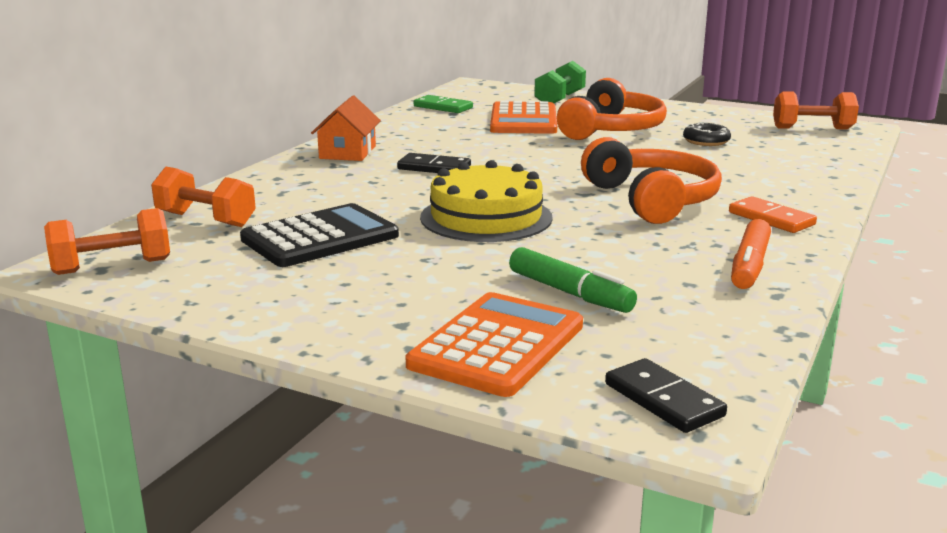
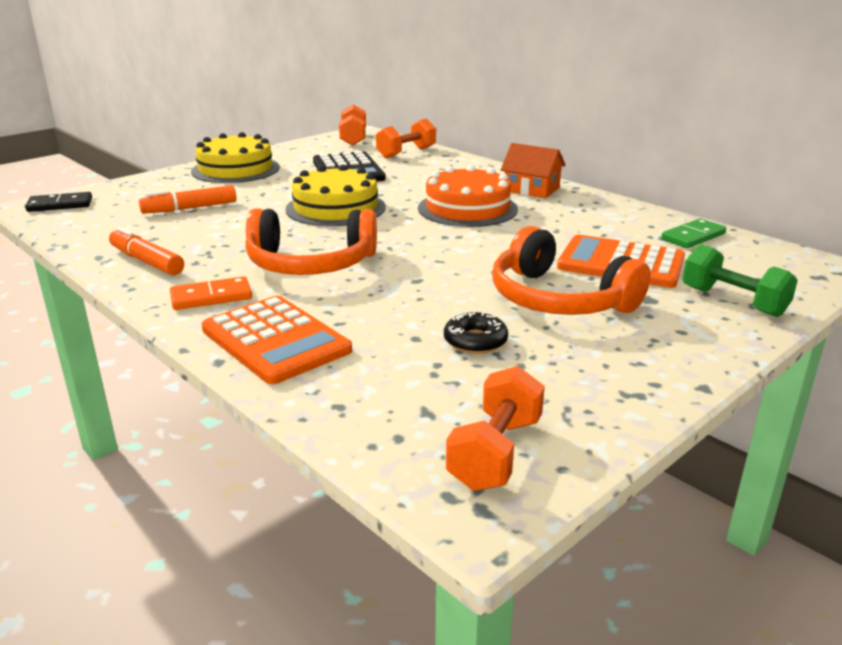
camera: 110 degrees right, 5 degrees up
black domino [397,153,471,173] -> orange cake [418,165,518,227]
orange calculator [405,292,583,397] -> orange calculator moved to [202,296,352,384]
green marker [509,247,637,313] -> orange marker [139,185,237,214]
none -> yellow cake [191,132,280,183]

